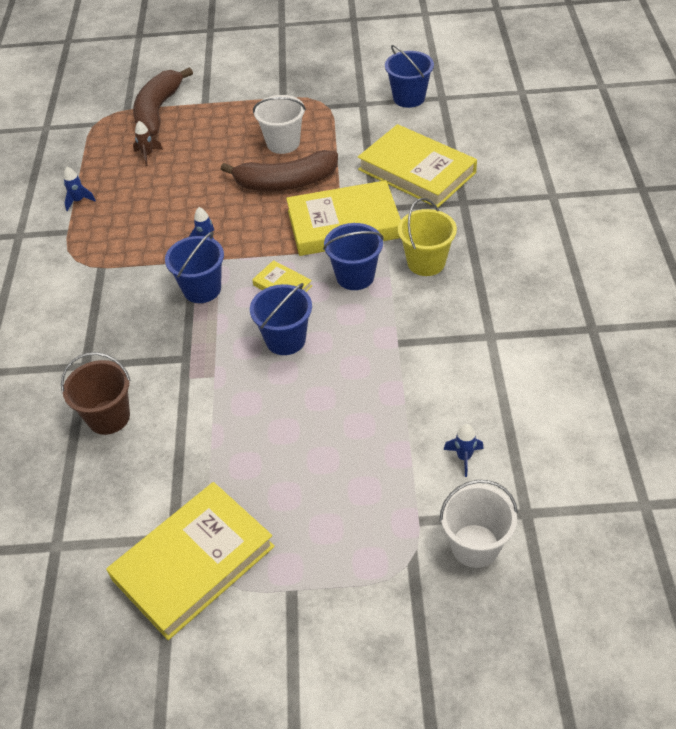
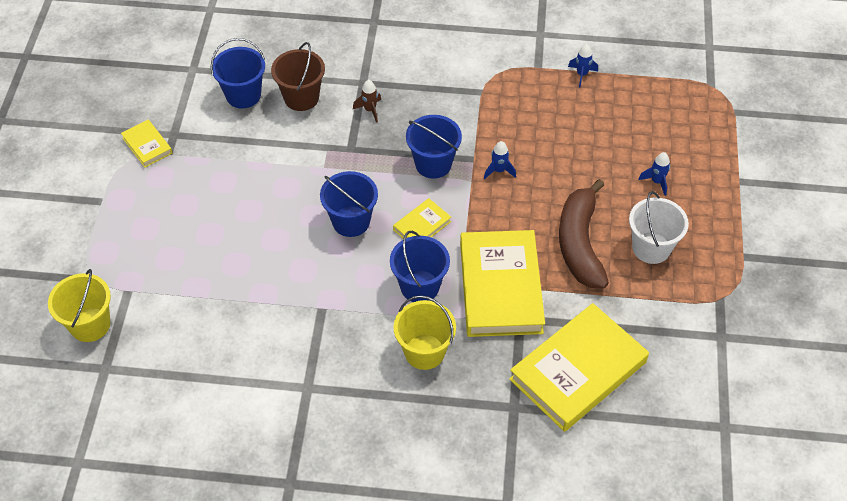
camera: 95 degrees right, 5 degrees up
yellow book [106,482,275,640] -> yellow book [121,120,172,167], size x0.46
brown banana [133,67,193,136] -> none
brown rocket [133,121,163,166] -> brown rocket moved to [353,80,381,123]
blue bucket [385,45,434,108] -> blue bucket moved to [211,38,265,109]
white bucket [440,480,518,568] -> yellow bucket [48,269,111,342]
blue rocket [443,424,484,477] -> blue rocket moved to [638,152,670,196]

